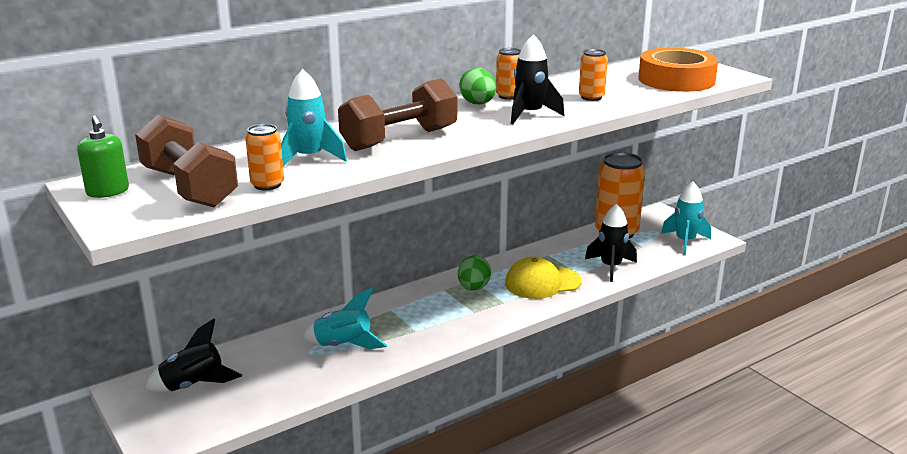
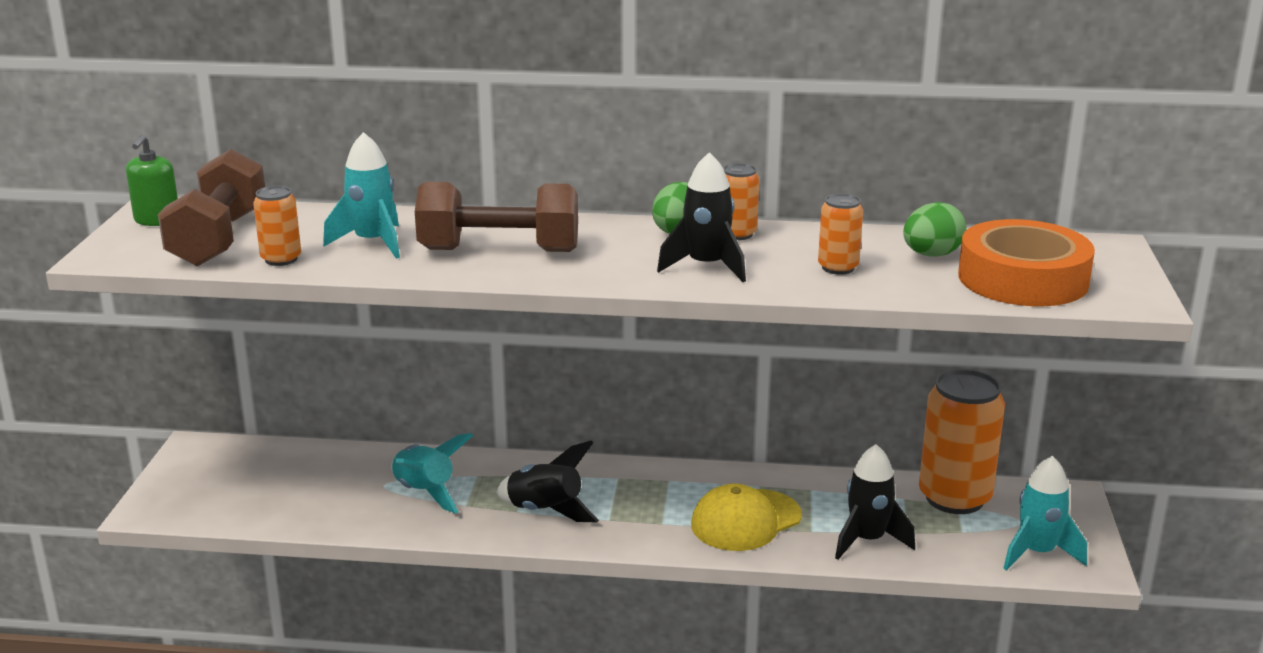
camera: 40 degrees right, 0 degrees up
black rocket [144,319,242,392] -> black rocket moved to [496,440,599,522]
green egg [458,255,491,291] -> green egg moved to [903,202,967,257]
yellow cap [505,257,582,299] -> yellow cap turned 60 degrees counterclockwise [691,484,802,551]

